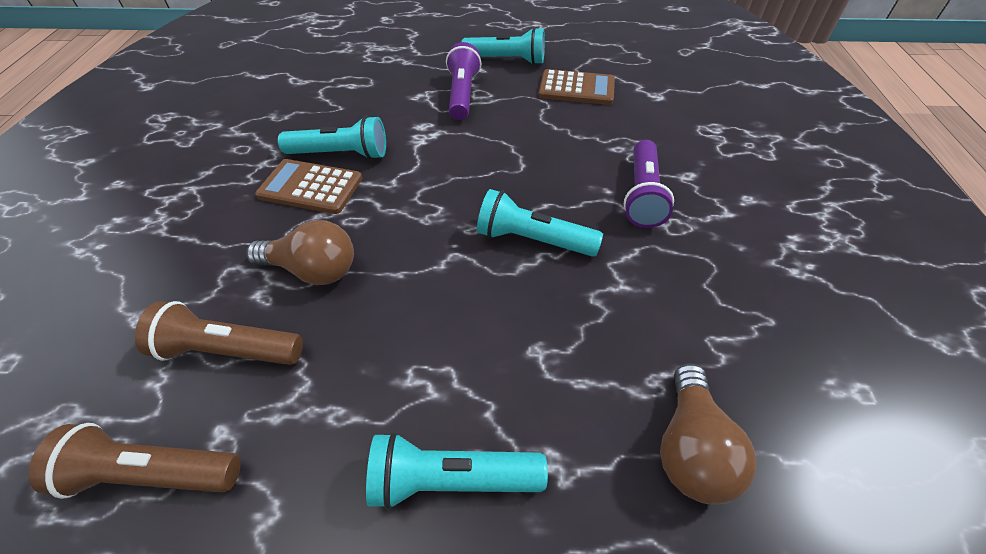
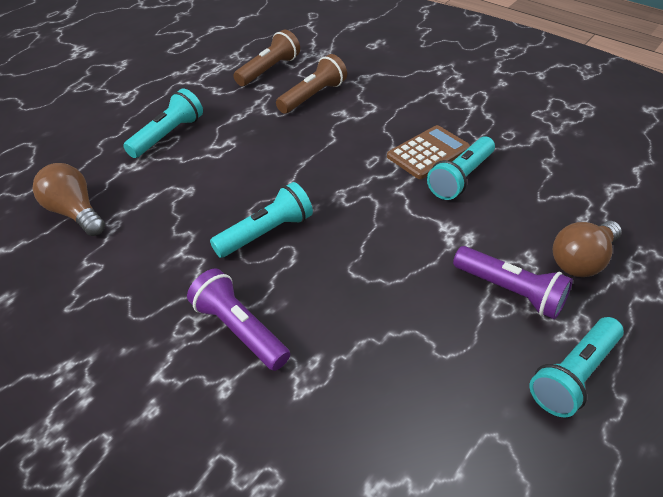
camera: 125 degrees right, 5 degrees down
brown light bulb [246,220,354,285] -> brown light bulb moved to [553,221,622,277]
brown calculator [538,69,615,105] -> none

